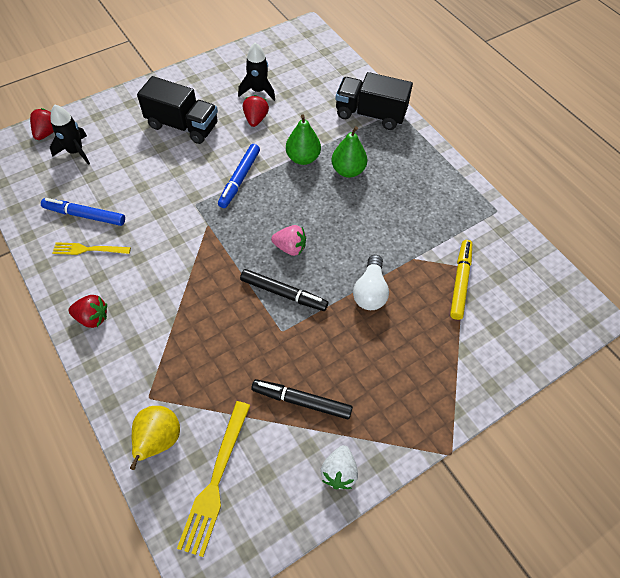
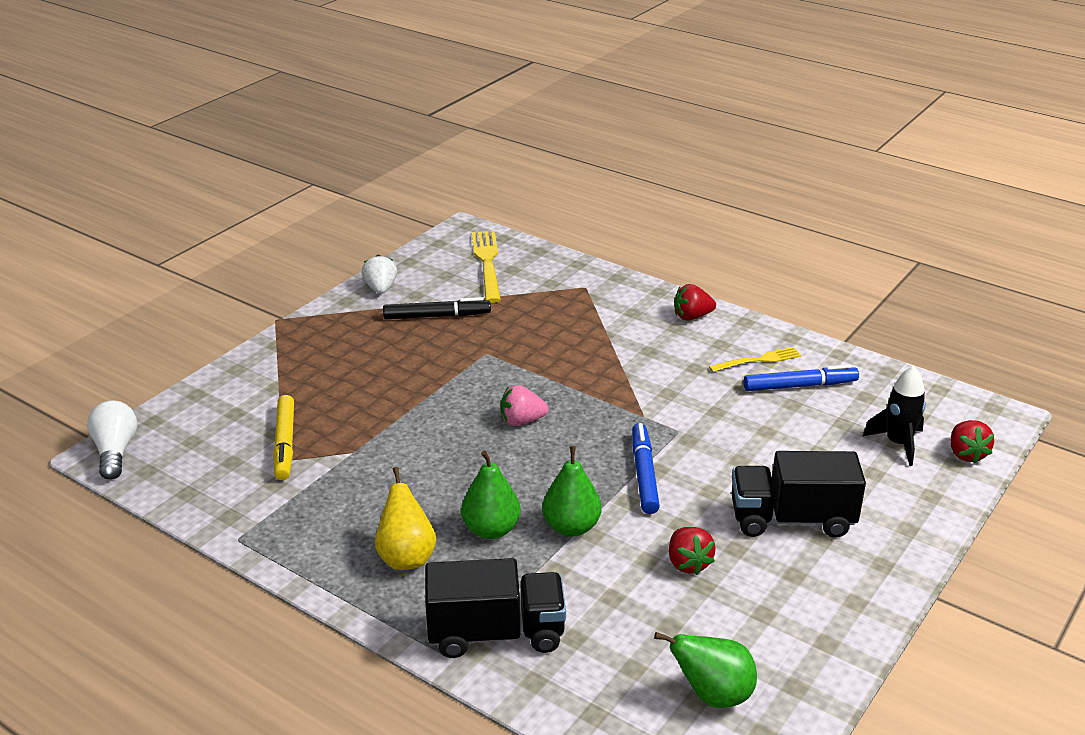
camera: 160 degrees right, 25 degrees down
yellow pear [130,406,180,470] -> yellow pear moved to [375,467,437,570]
black rocket [238,43,275,101] -> none
black marker [240,269,328,311] -> none
white light bulb [353,255,389,310] -> white light bulb moved to [87,400,137,480]
none -> green pear [654,632,757,708]

